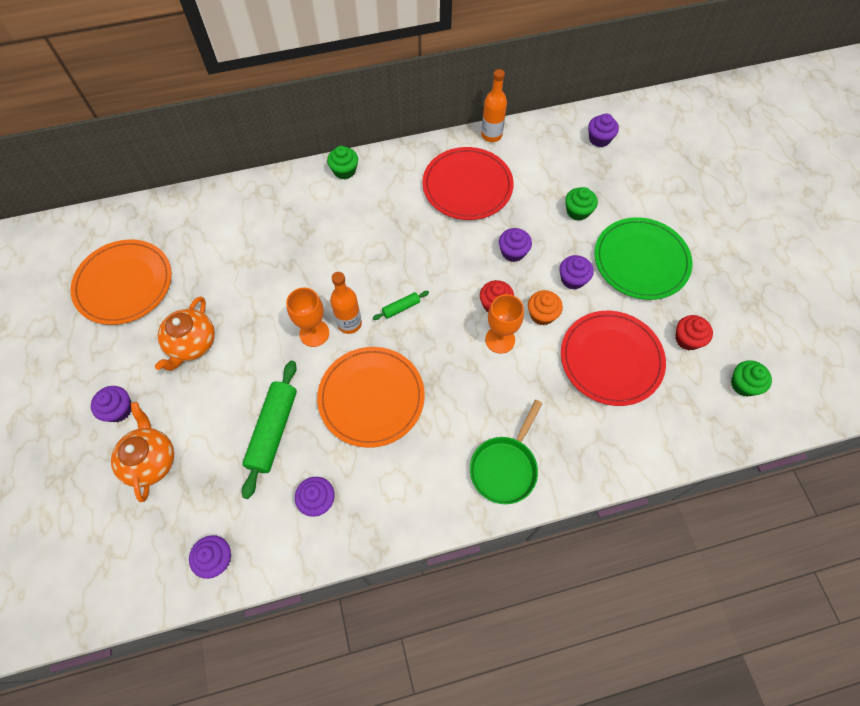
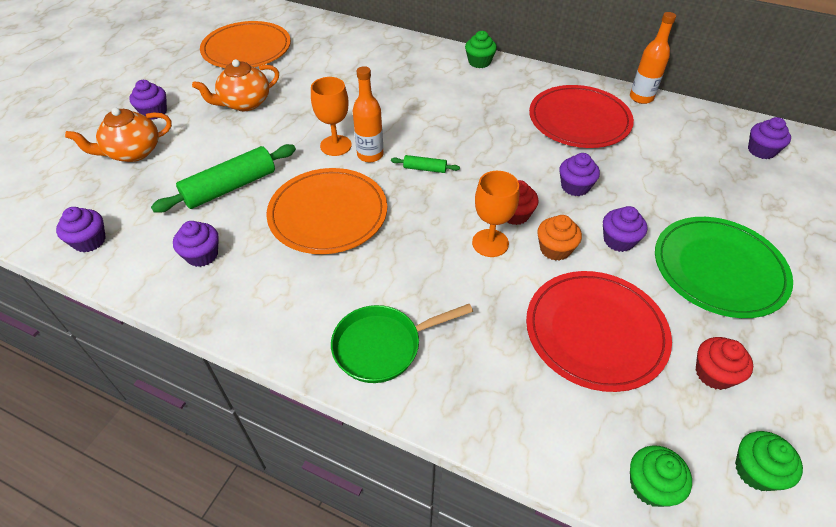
camera: 40 degrees right, 15 degrees down
orange teapot [111,402,174,502] -> orange teapot turned 150 degrees counterclockwise [65,107,172,162]
green cupcake [565,187,598,221] -> green cupcake moved to [630,445,692,507]

